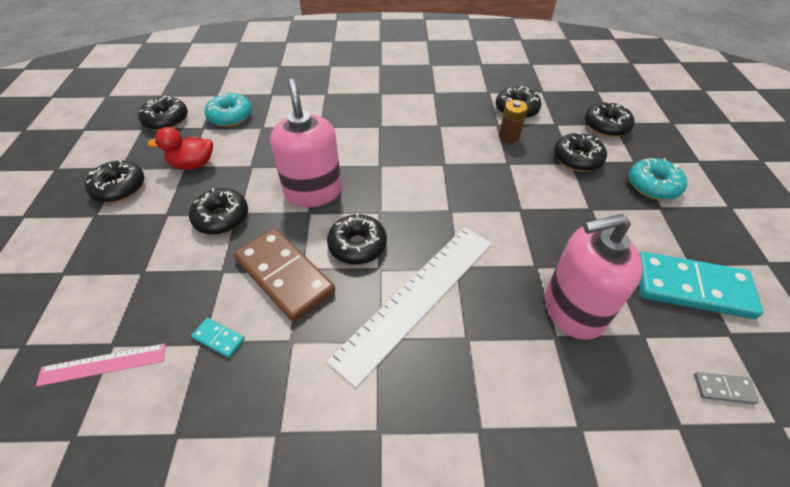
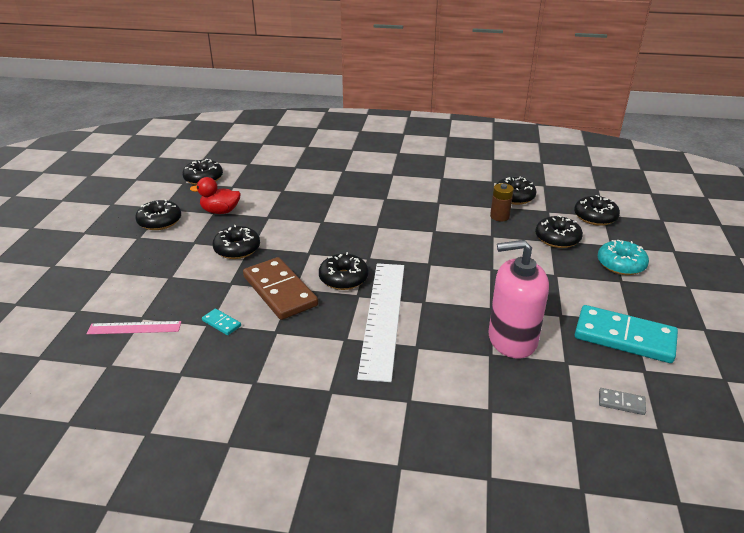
camera: 10 degrees right, 15 degrees down
turquoise donut [205,93,252,127] -> none
pink soap dispenser [270,79,342,207] -> none
white ruler [327,227,492,388] -> white ruler turned 45 degrees counterclockwise [357,263,404,382]

